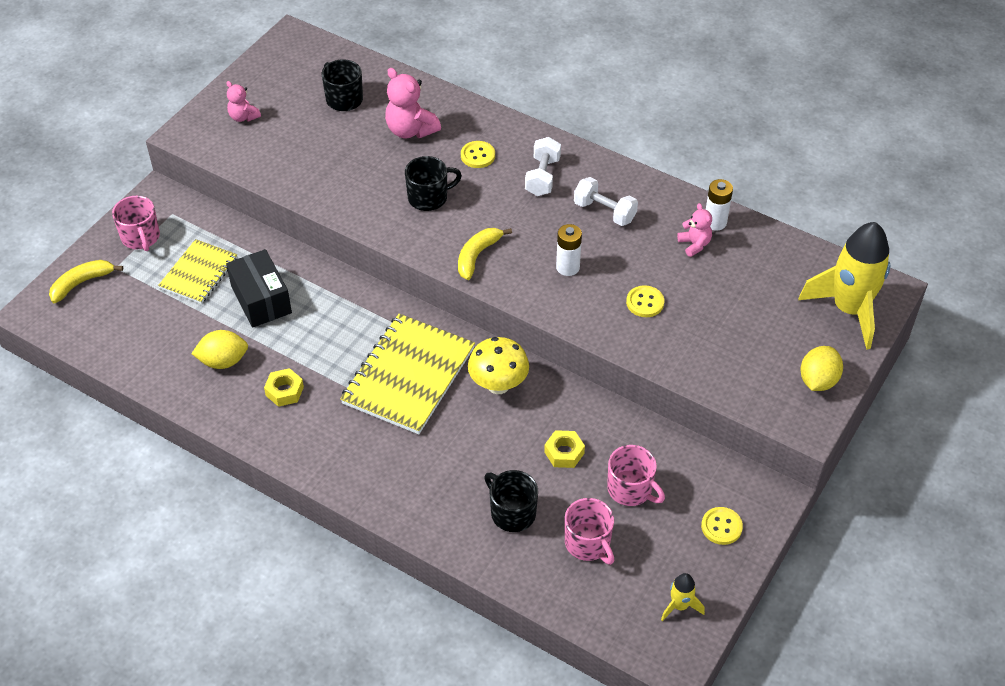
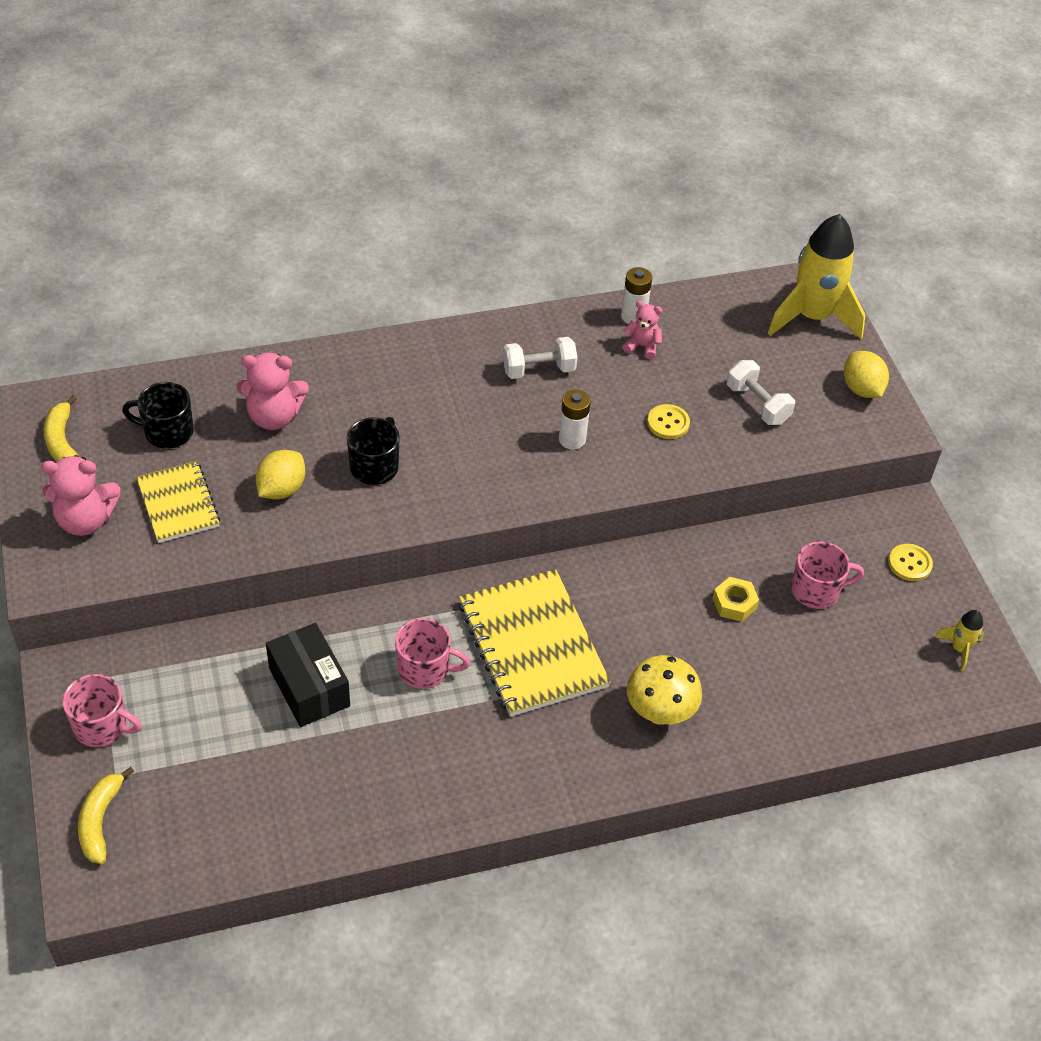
camera: 50 degrees left, 0 degrees up
yellow notebook [158,239,237,304] -> yellow notebook moved to [136,461,220,543]
yellow lemon [191,330,248,369] -> yellow lemon moved to [255,450,305,499]
pink teddy bear [226,81,261,122] -> pink teddy bear [41,455,120,536], size x1.69
black box [226,249,292,328] -> black box turned 45 degrees clockwise [266,623,350,727]
yellow nut [264,368,304,407] -> none
yellow banana [458,228,512,280] -> yellow banana moved to [43,395,79,462]
yellow button [461,141,495,168] -> none
yellow mushroom [468,337,529,394] -> yellow mushroom moved to [627,655,702,725]
black mug [484,470,538,532] -> none
white dumbbell [525,137,561,196] -> white dumbbell moved to [727,360,795,425]
pink mug [565,498,614,565] -> pink mug moved to [395,618,470,689]

